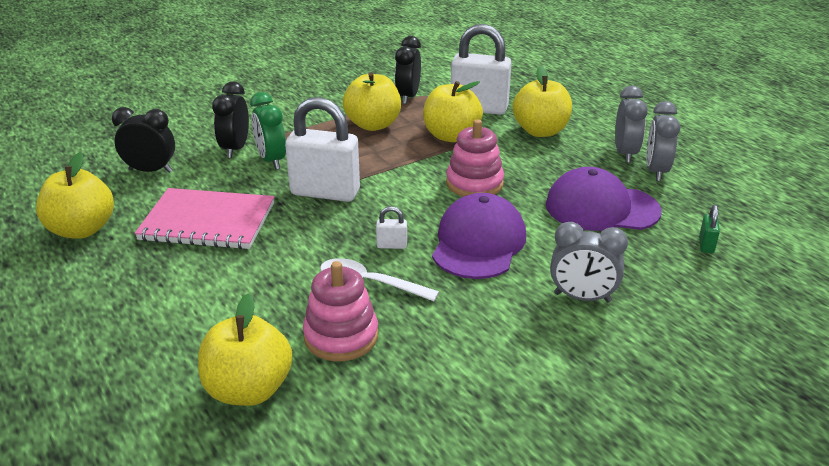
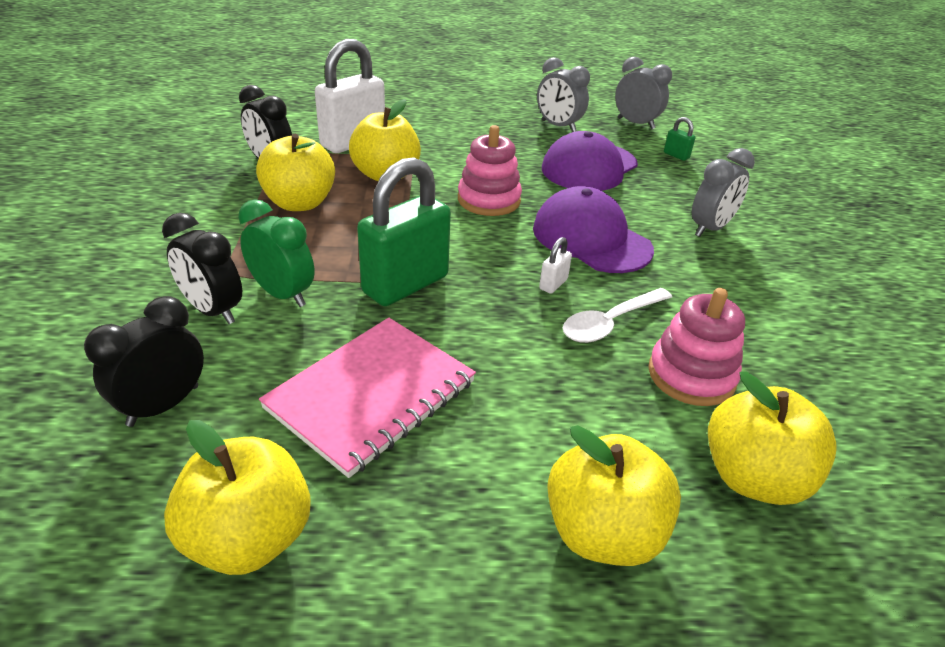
camera: 60 degrees left, 5 degrees up
green clock [250,92,286,170] -> green clock turned 150 degrees counterclockwise [238,199,315,307]
white padlock [285,97,360,202] -> green padlock [357,157,451,306]
yellow apple [513,66,572,137] -> yellow apple moved to [547,425,681,566]
grey clock [615,86,648,163] -> grey clock moved to [615,57,672,129]

